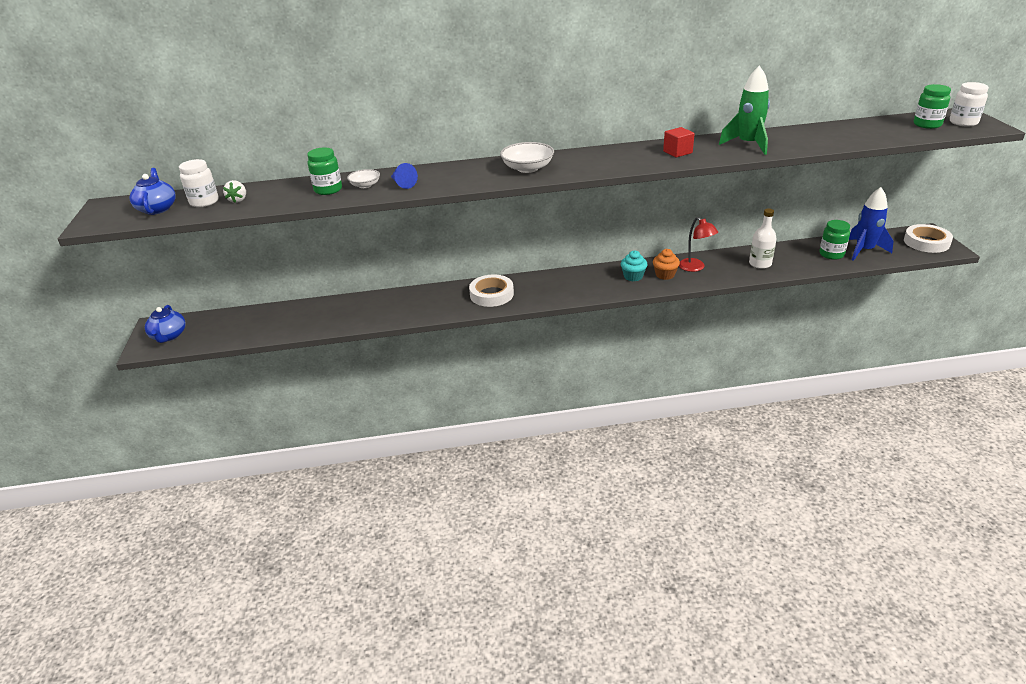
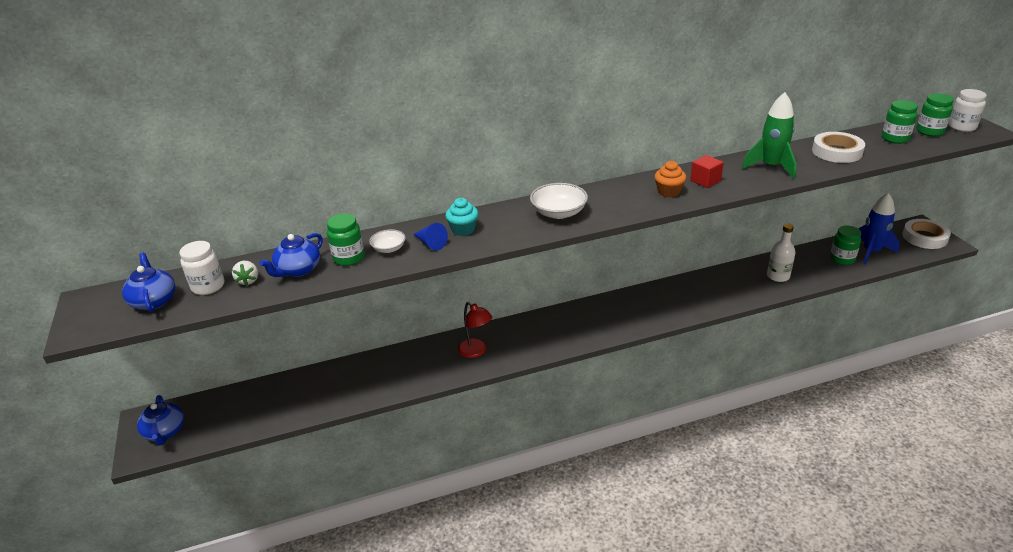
camera: 10 degrees left, 0 degrees up
white tape [469,275,514,307] -> white tape moved to [812,132,865,163]
turquoise cupcake [621,250,648,282] -> turquoise cupcake moved to [445,198,478,236]
orange cupcake [653,249,680,280] -> orange cupcake moved to [655,161,686,197]
red lamp [679,217,718,272] -> red lamp moved to [458,302,492,358]
none -> blue teapot [260,233,323,277]
none -> green jar [882,100,918,144]

